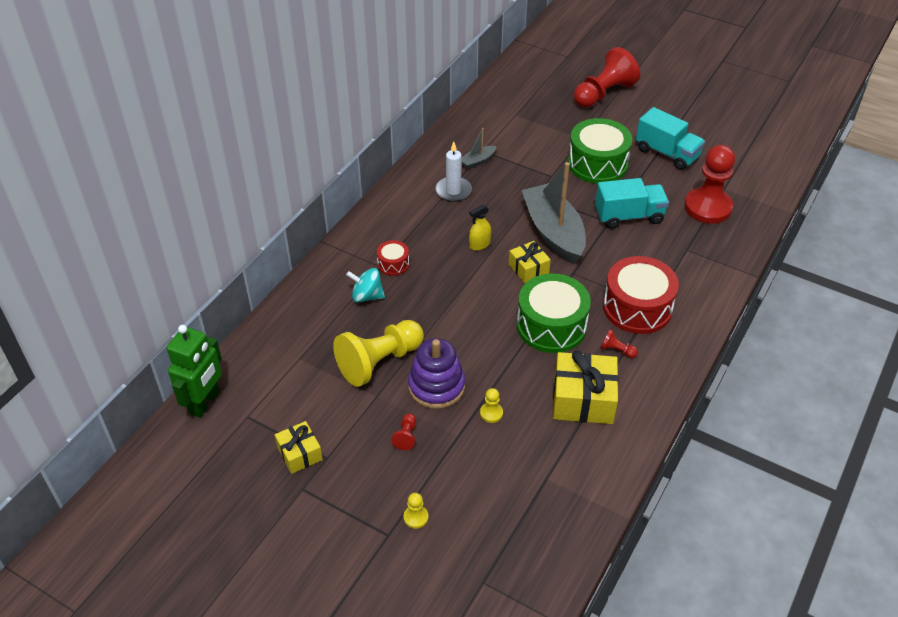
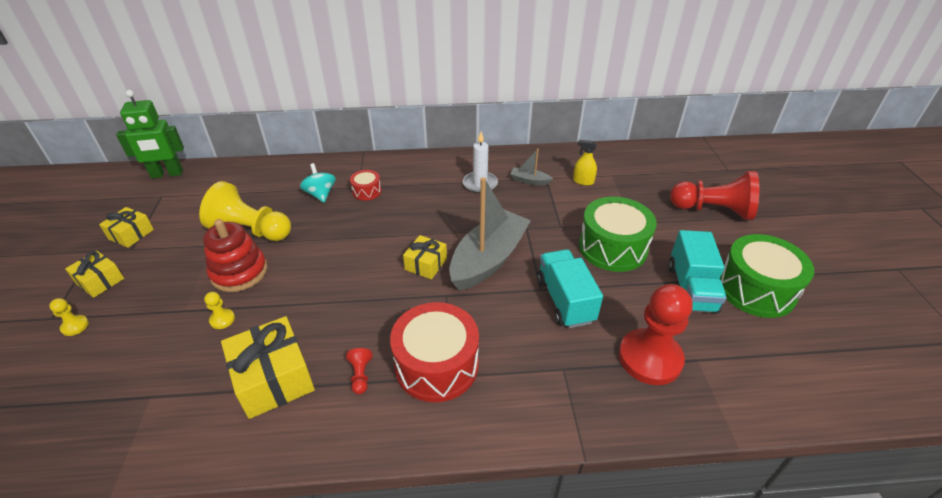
camera: 55 degrees right, 5 degrees down
red pawn [391,413,416,450] -> none
purple stacking toy [408,338,465,409] -> red stacking toy [203,219,267,292]
yellow spray bottle [469,205,491,251] -> yellow spray bottle moved to [573,140,597,186]
green drum [517,274,591,353] -> green drum moved to [720,234,814,318]
turquoise truck [595,178,669,229] -> turquoise truck turned 150 degrees counterclockwise [537,249,603,328]
none -> yellow gift [65,251,124,298]

